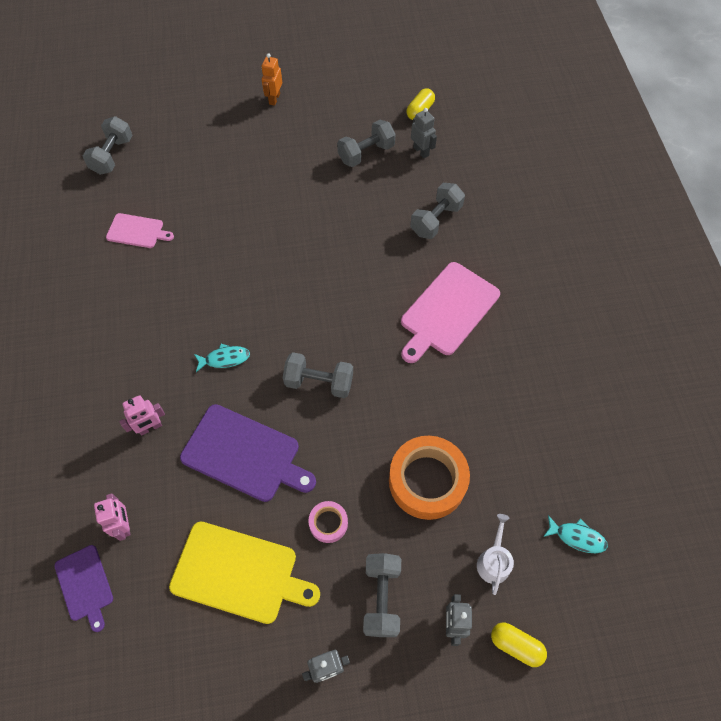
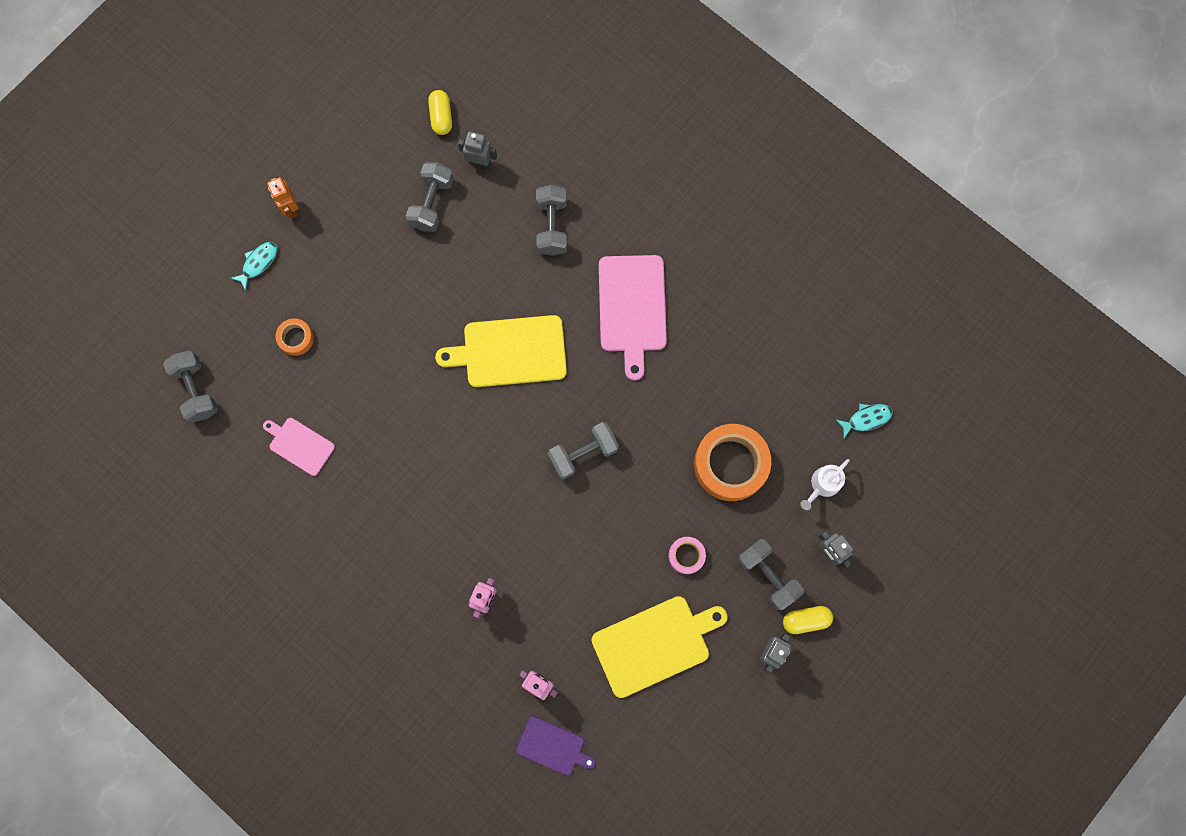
camera: 40 degrees left, 15 degrees up
pink cutting board [106,213,174,248] -> pink cutting board turned 120 degrees counterclockwise [263,418,335,476]
purple cutting board [180,404,316,502] -> none
turquoise fish [194,344,250,372] -> turquoise fish moved to [231,242,277,291]
white watering can [477,514,514,595] -> white watering can turned 105 degrees counterclockwise [801,459,850,510]
yellow capsule [491,622,547,667] -> yellow capsule moved to [783,606,833,634]
none -> orange tape [275,318,314,356]
none -> yellow cutting board [435,315,567,387]

